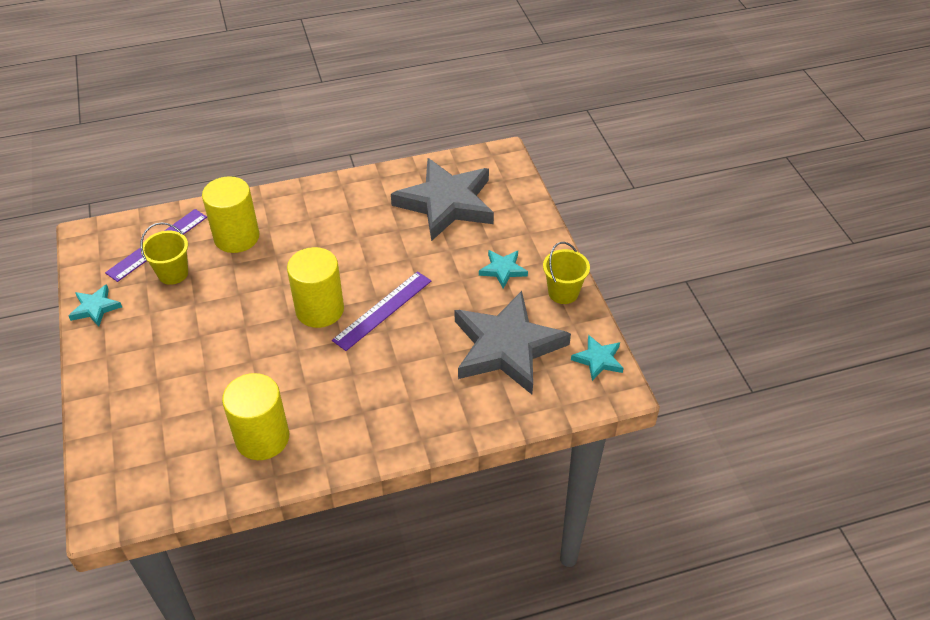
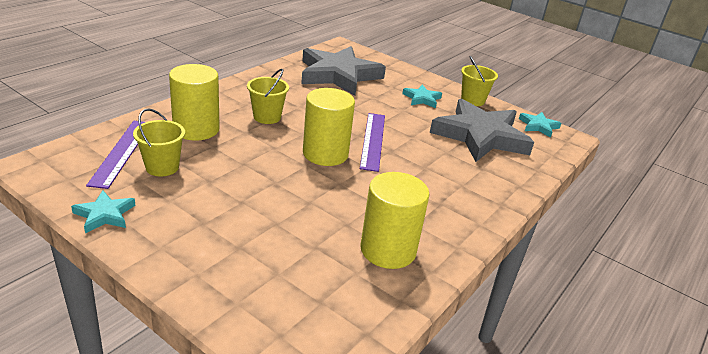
camera: 40 degrees left, 15 degrees down
none -> yellow bucket [247,69,289,124]

